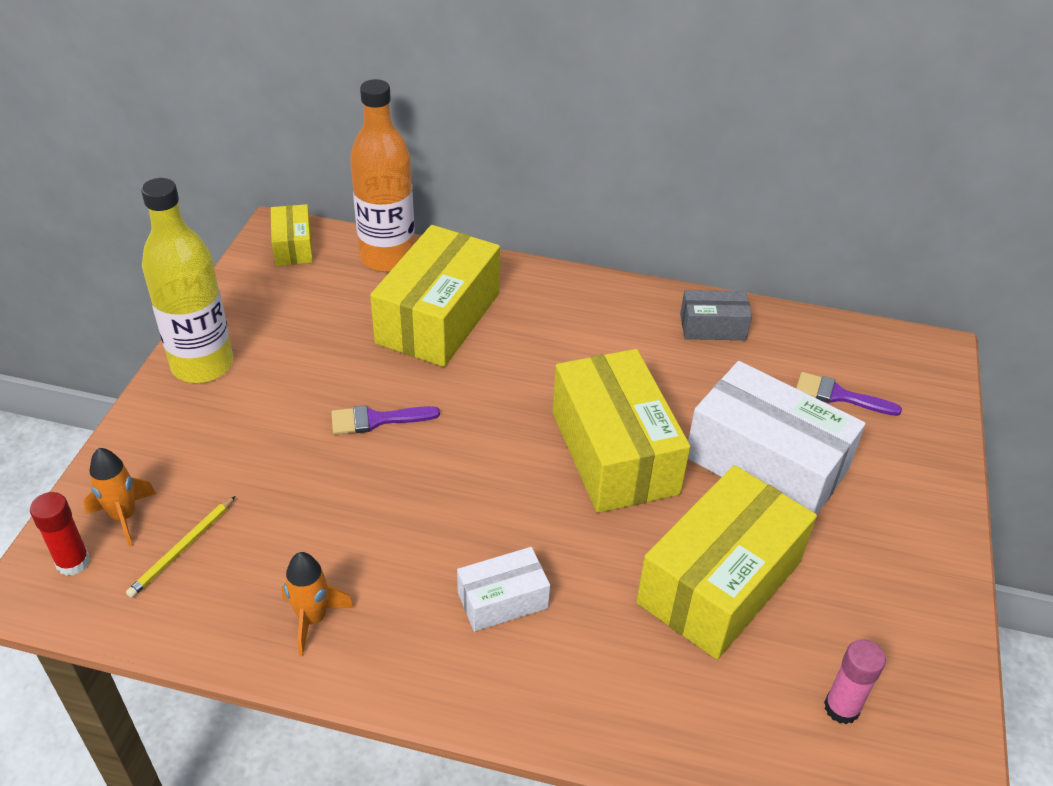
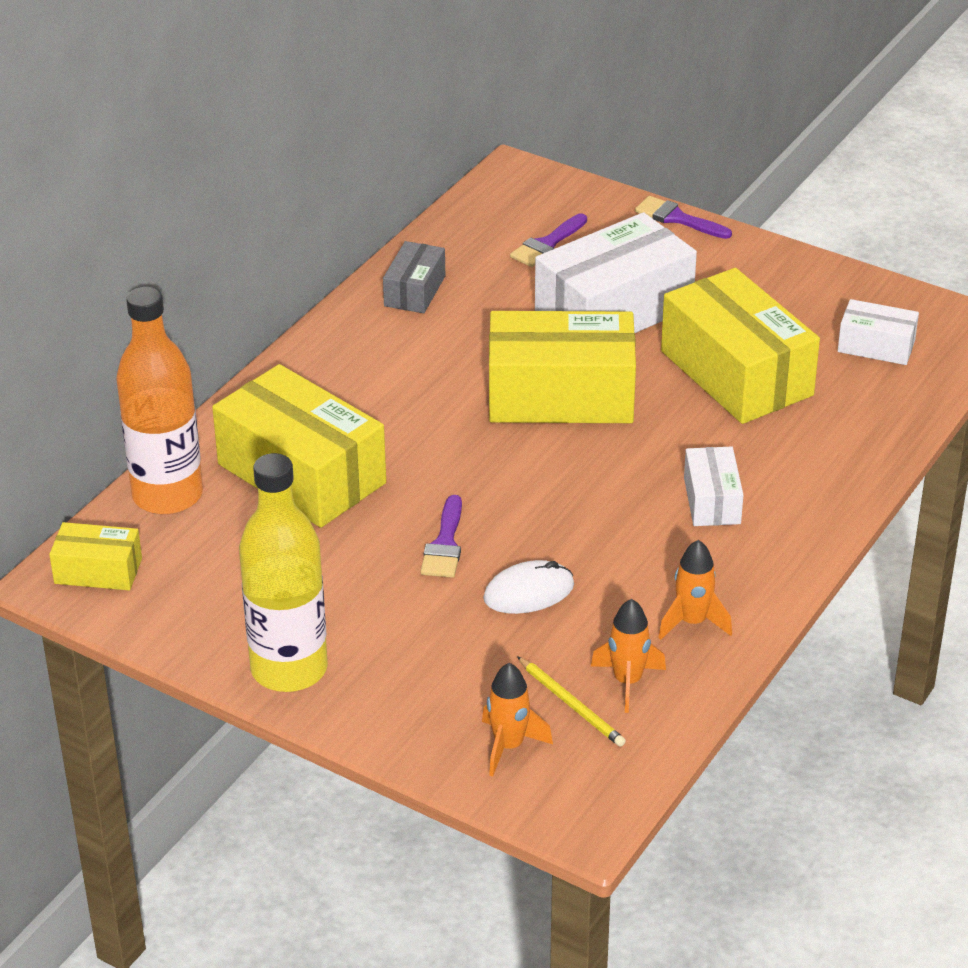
camera: 70 degrees left, 5 degrees down
red glue stick [30,492,90,576] -> none
pink glue stick [824,639,886,724] -> white box [838,299,919,365]
none -> white mouse [483,560,574,614]
none -> orange rocket [590,599,666,713]
none -> purple brush [635,196,732,239]

